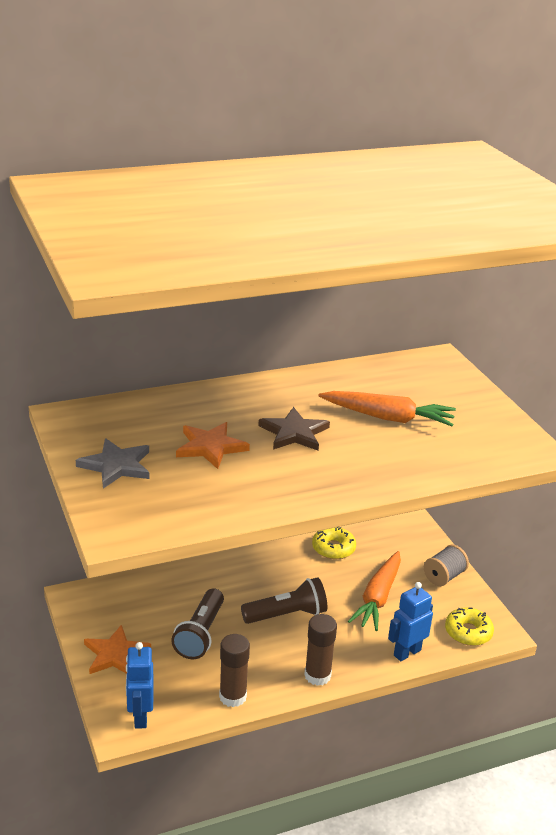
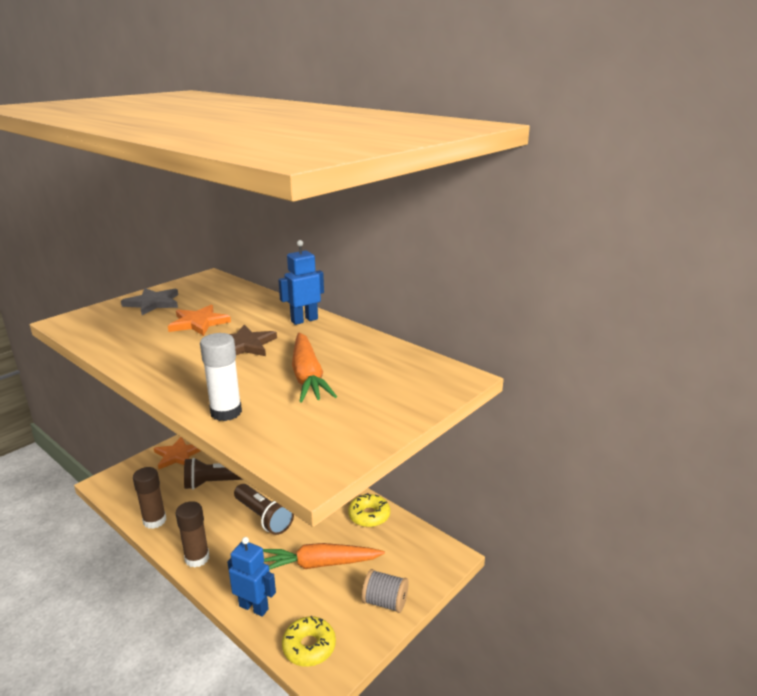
camera: 65 degrees right, 5 degrees down
blue robot [126,642,154,729] -> blue robot moved to [278,240,324,325]
none -> white glue stick [200,333,242,421]

